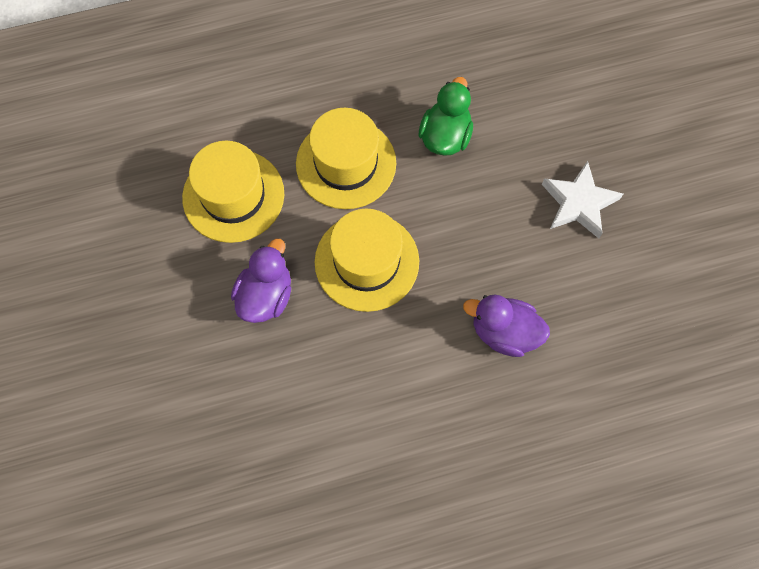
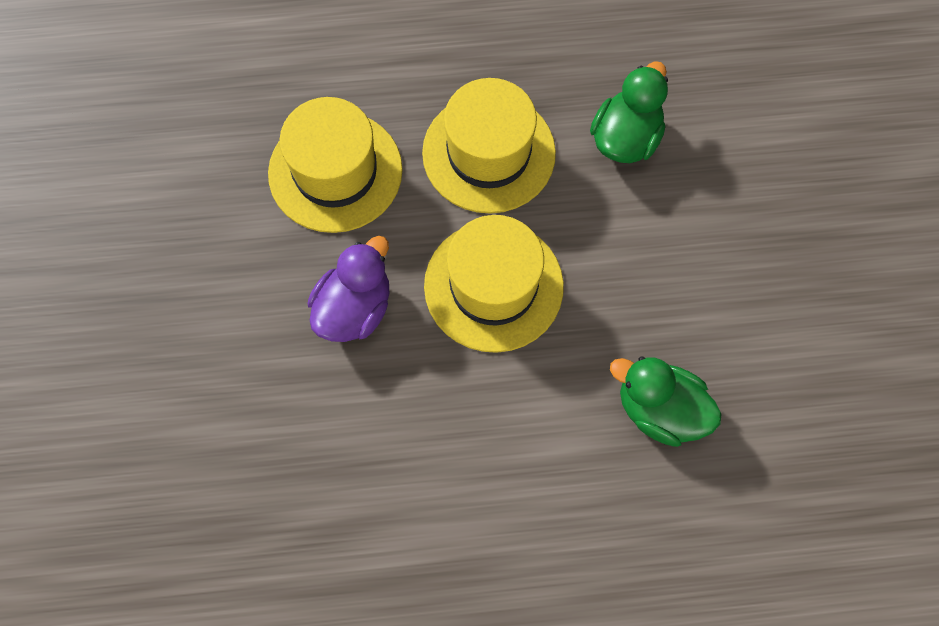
camera: 10 degrees right, 0 degrees up
purple duck [463,295,550,357] -> green duck [610,356,721,447]
white star [542,161,623,238] -> none

